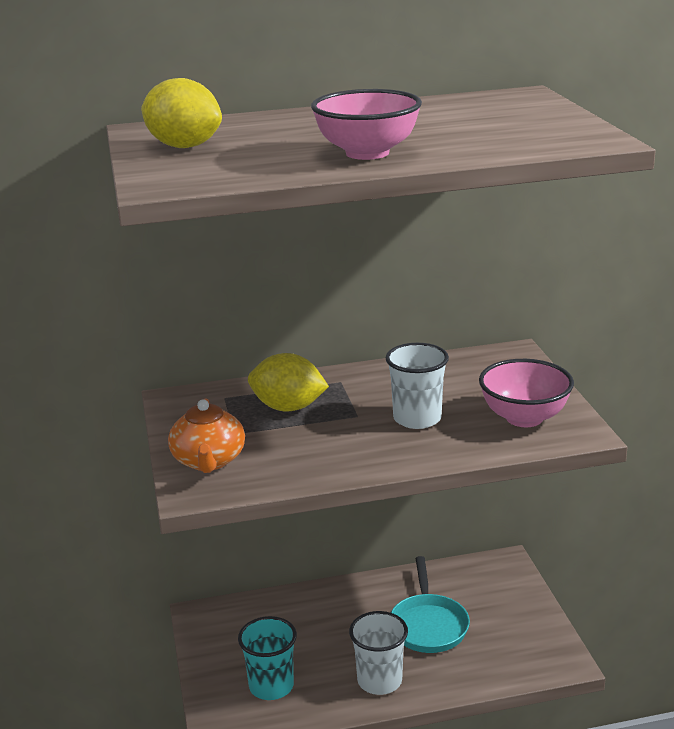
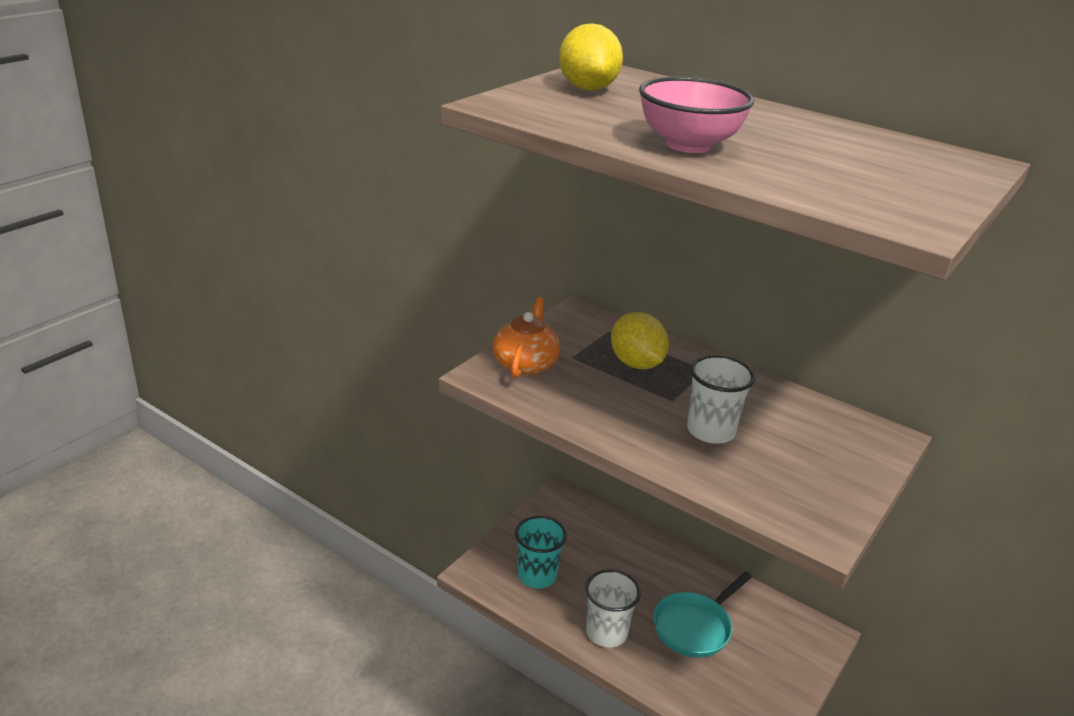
camera: 45 degrees right, 5 degrees up
orange teapot [168,398,245,473] -> orange teapot turned 150 degrees clockwise [492,297,560,378]
pink bowl [479,359,574,427] -> none

